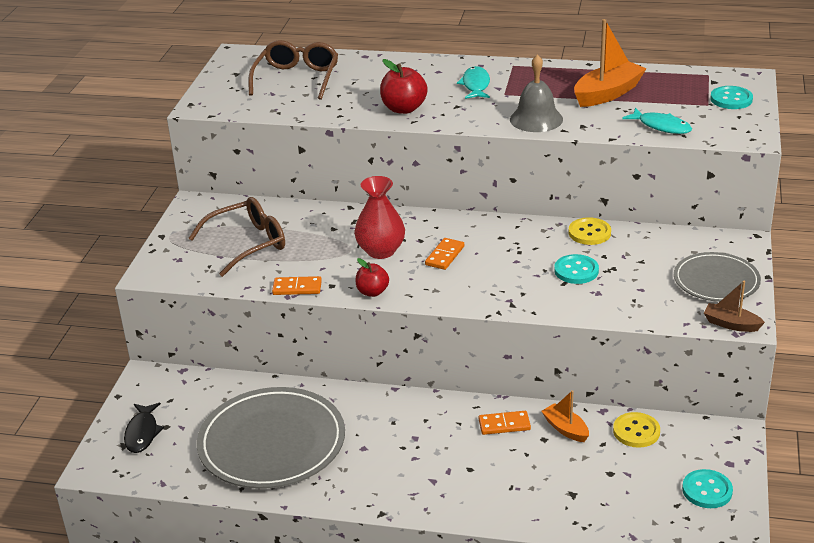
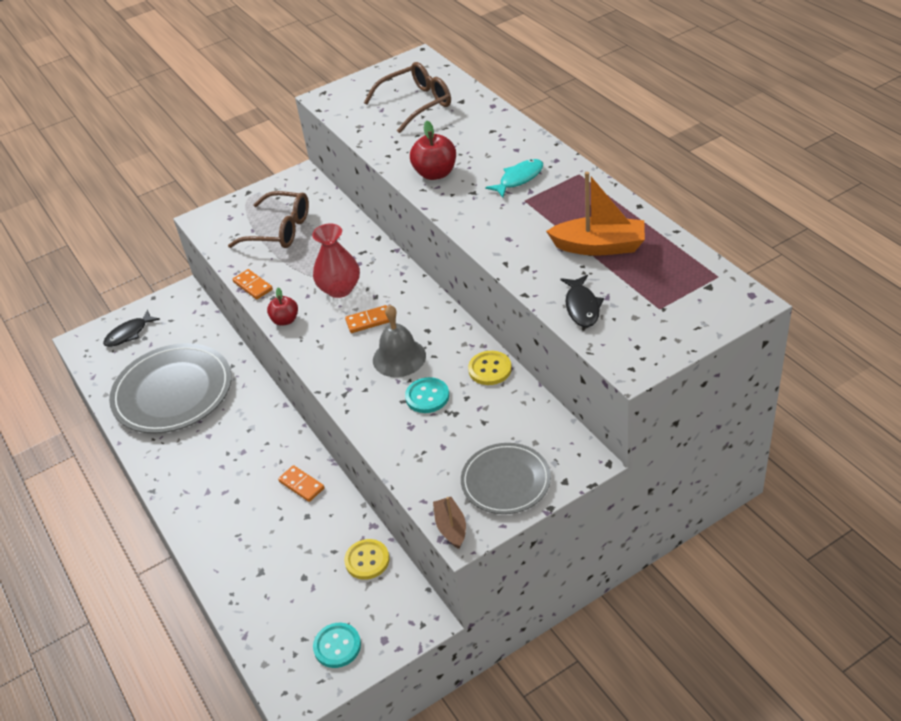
camera: 50 degrees right, 10 degrees up
grey bell [510,54,563,132] -> grey bell moved to [373,305,426,377]
orange boat [542,390,589,442] -> none
turquoise fish [622,108,692,134] -> black fish [560,275,604,327]
turquoise button [710,86,753,109] -> none

